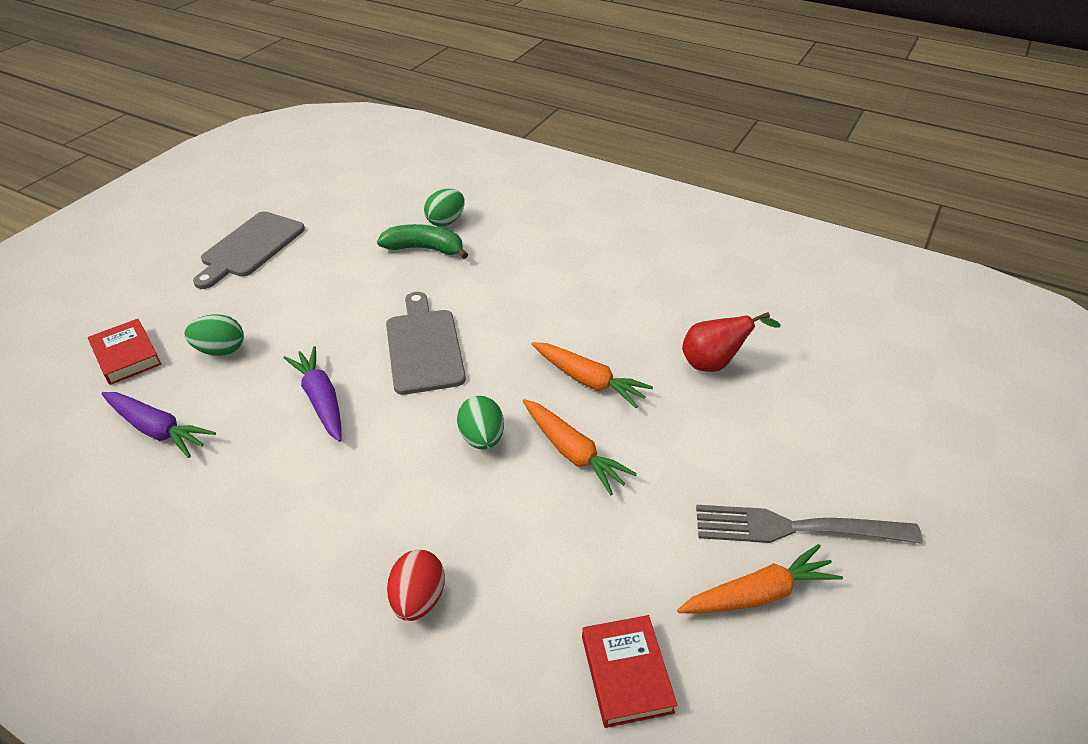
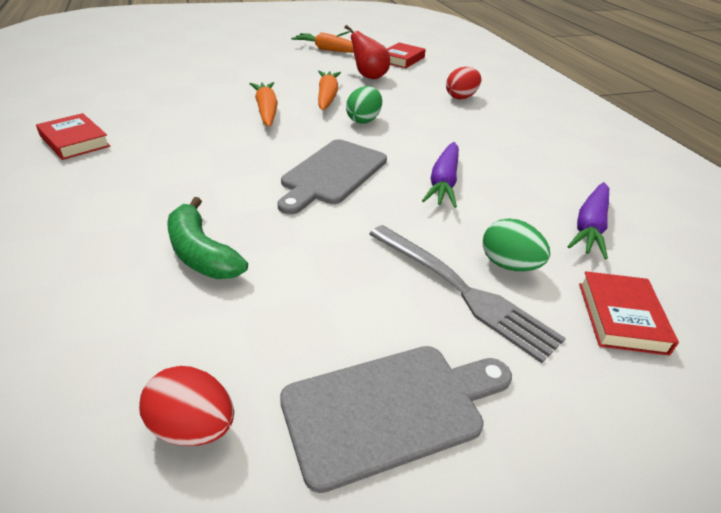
camera: 140 degrees left, 5 degrees down
purple carrot [101,392,216,458] -> purple carrot turned 135 degrees counterclockwise [567,182,609,260]
green egg [424,189,465,226] -> none
red pear [682,312,781,372] -> red pear moved to [336,25,390,79]
grey fork [696,505,923,544] -> grey fork moved to [369,225,566,363]
none -> red book [36,113,110,160]
none -> red egg [139,366,234,446]

